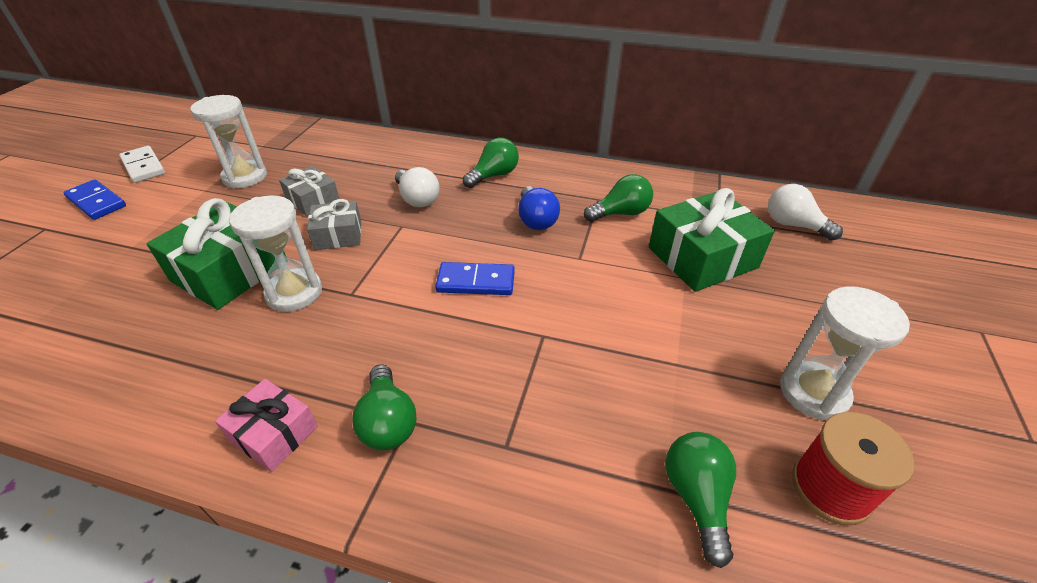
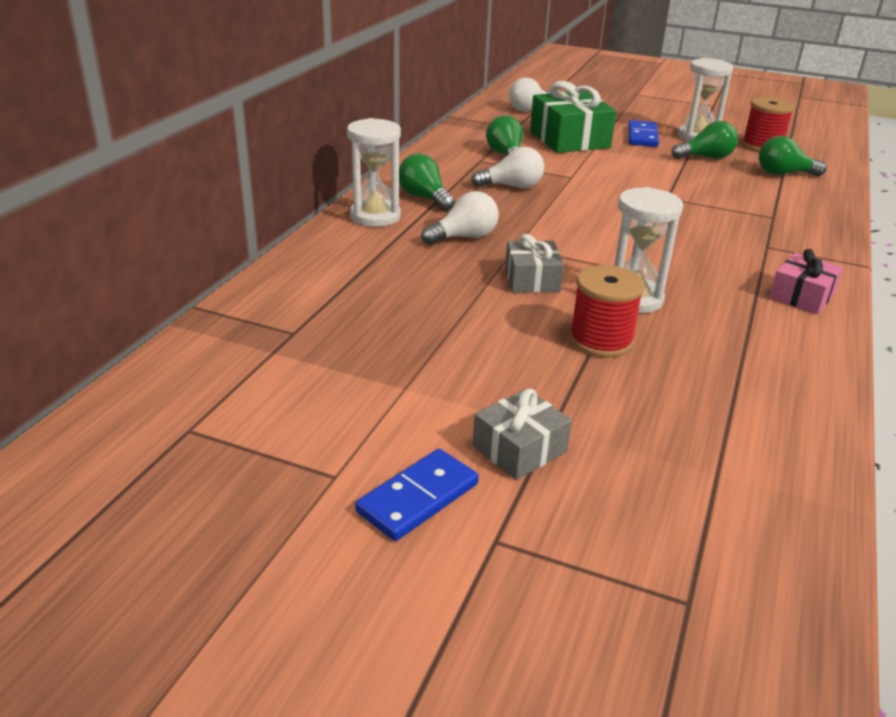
camera: 85 degrees left, 10 degrees down
white domino [119,146,165,183] -> none
green gift [147,198,286,310] -> red spool [569,265,645,358]
white hourglass [190,95,267,189] -> white hourglass moved to [347,118,401,227]
grey gift [279,166,340,216] -> grey gift moved to [473,389,572,480]
green light bulb [352,364,417,451] -> green light bulb moved to [672,121,738,159]
blue domino [435,262,515,295] -> blue domino moved to [628,120,659,147]
blue light bulb [518,186,560,230] -> white light bulb [471,147,545,188]

